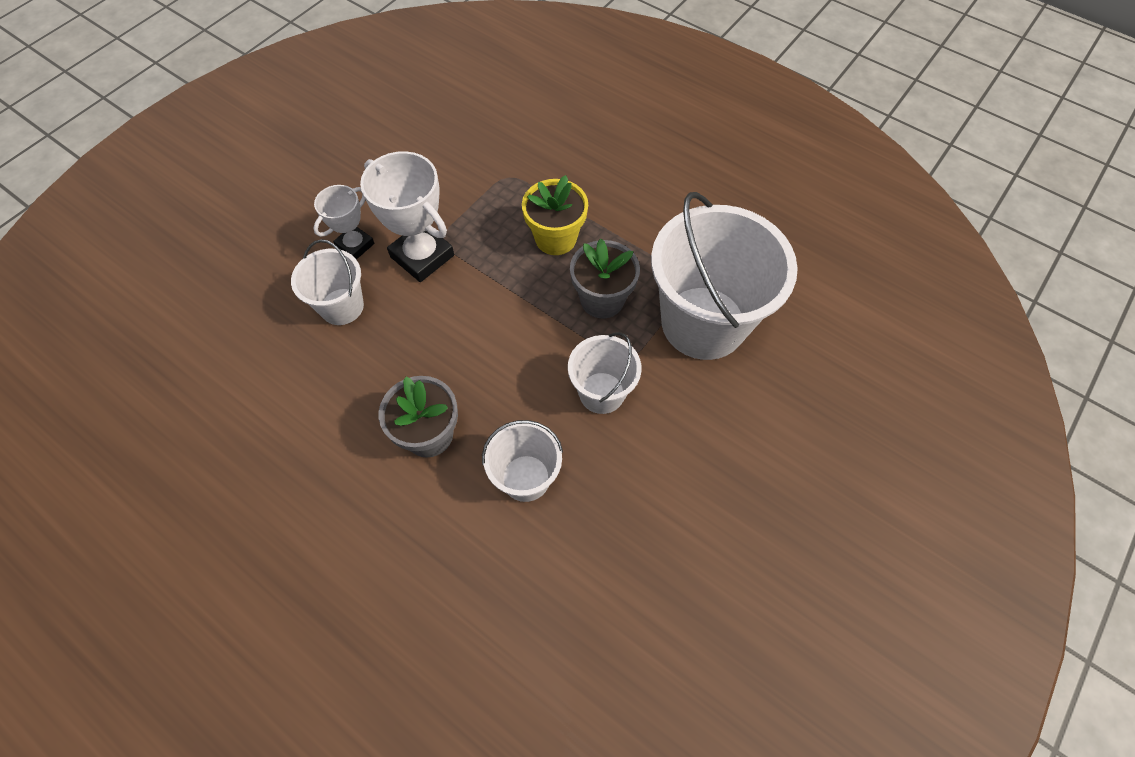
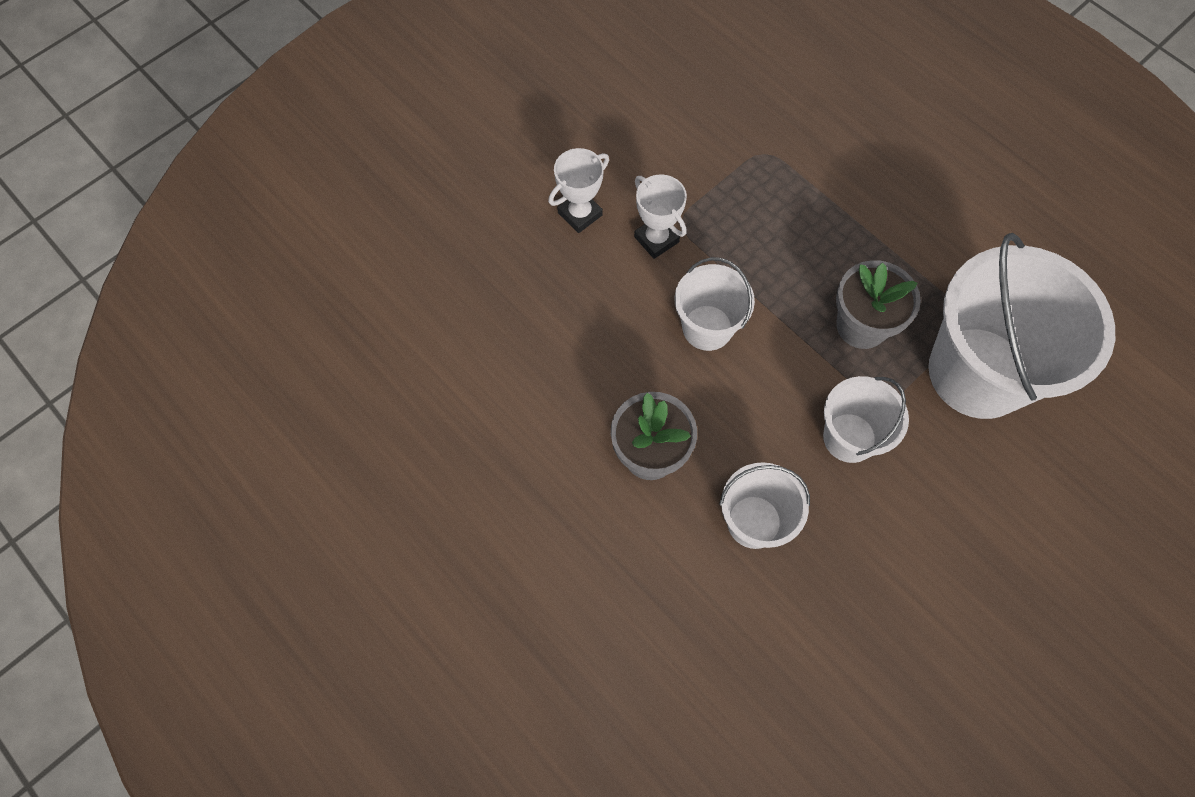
camera: 10 degrees right, 5 degrees up
white bucket [291,239,364,325] -> white bucket moved to [674,257,755,351]
white trophy [360,151,454,282] -> white trophy [634,174,687,259], size x0.61
yellow flower pot [522,175,588,255] -> none

